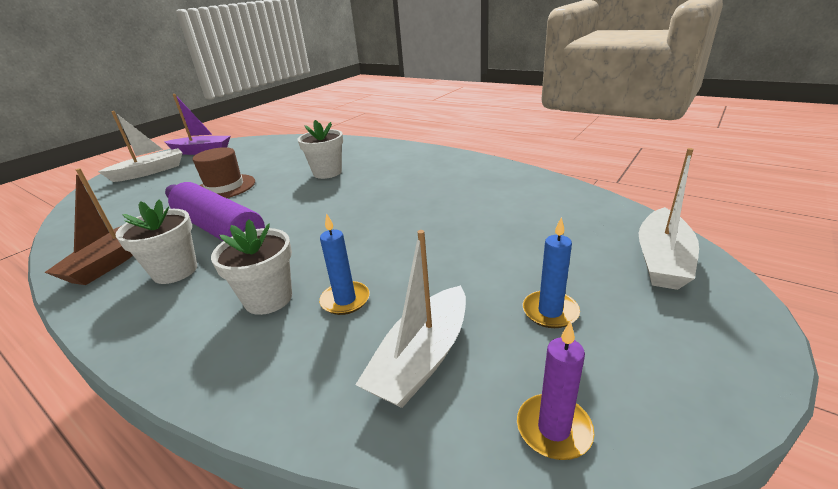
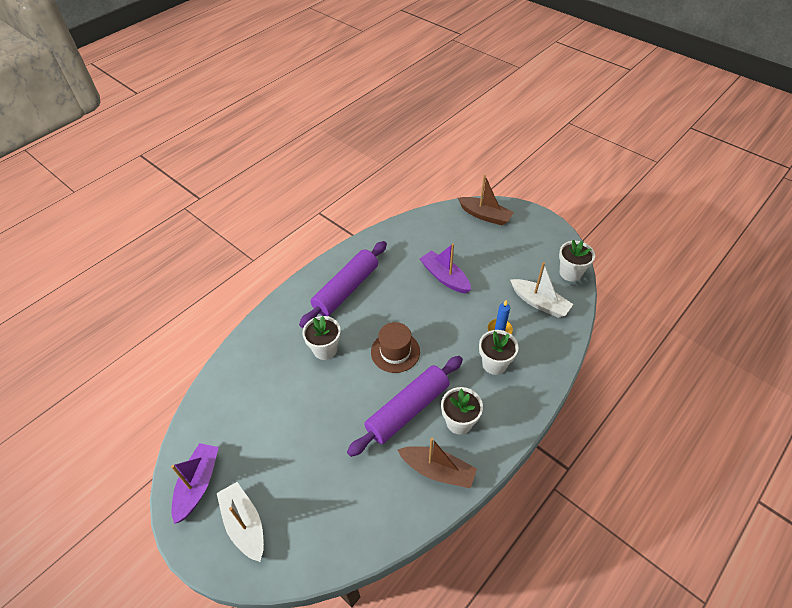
camera: 85 degrees left, 20 degrees up
brown hat [192,147,255,198] -> brown hat moved to [371,322,420,373]
purple candle [517,321,595,460] -> white flower pot [559,240,595,282]
blue candle [523,217,580,328] -> none
white boat [639,148,699,290] -> brown boat [458,175,514,226]
none -> purple rolling pin [299,241,387,328]
none -> purple boat [420,243,471,294]

